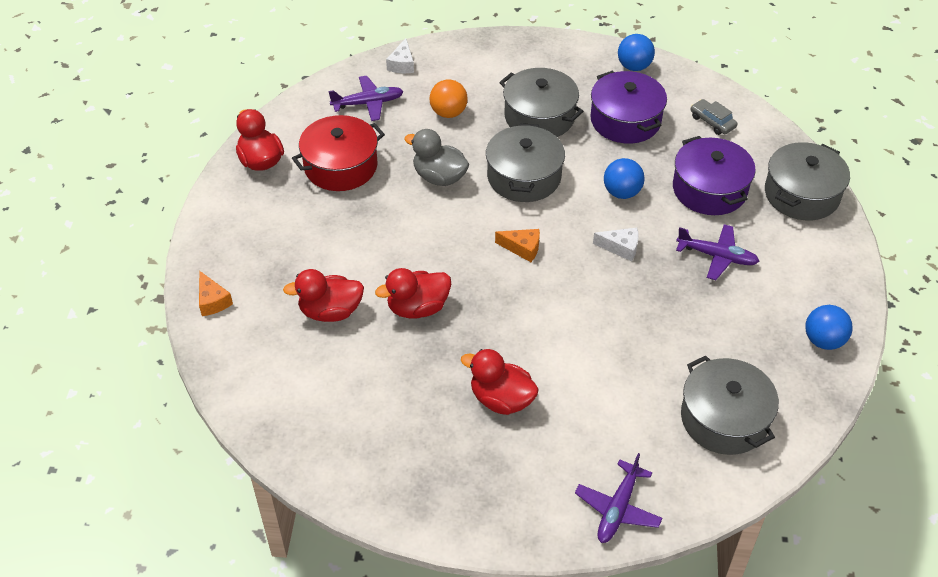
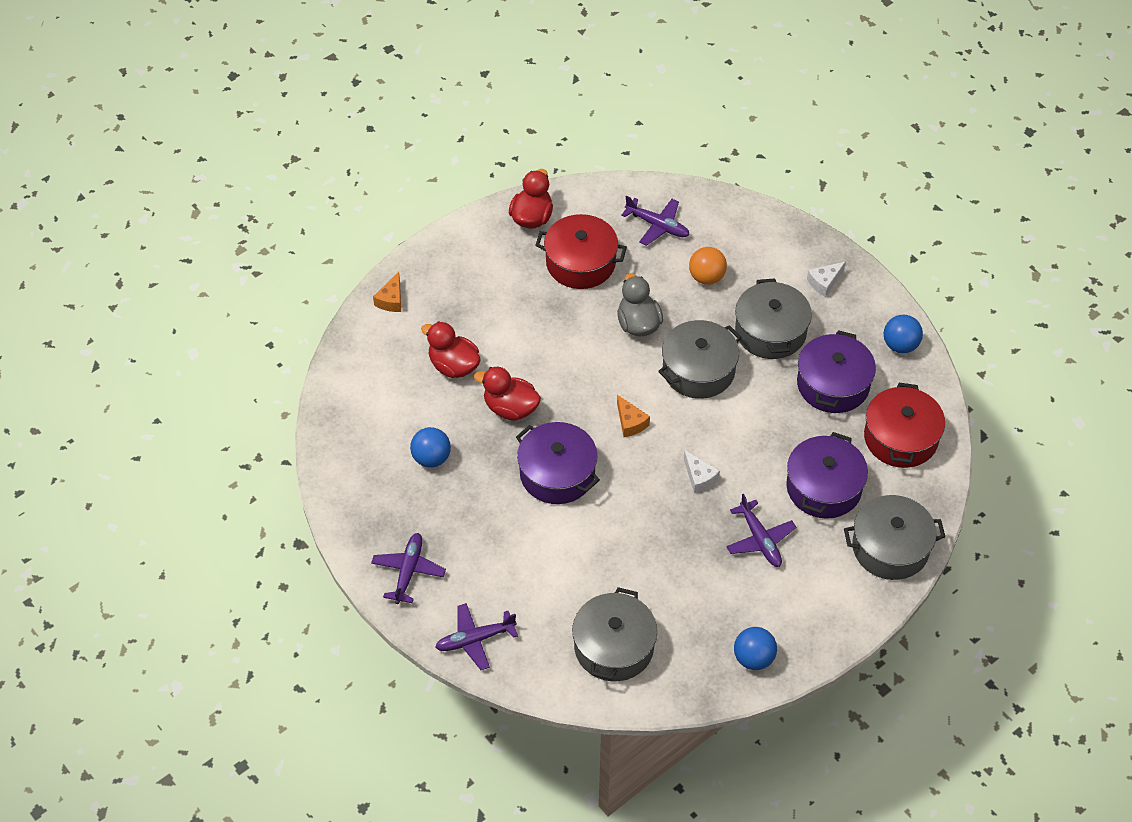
camera: 45 degrees right, 5 degrees up
white cheese [386,38,414,73] -> white cheese moved to [807,261,846,297]
red duck [461,349,539,415] -> none
blue ball [604,158,644,199] -> blue ball moved to [410,427,451,468]
grey car [691,99,737,135] -> red pot [864,383,945,468]
none -> purple plane [371,533,446,604]
none -> purple pot [516,422,600,504]

